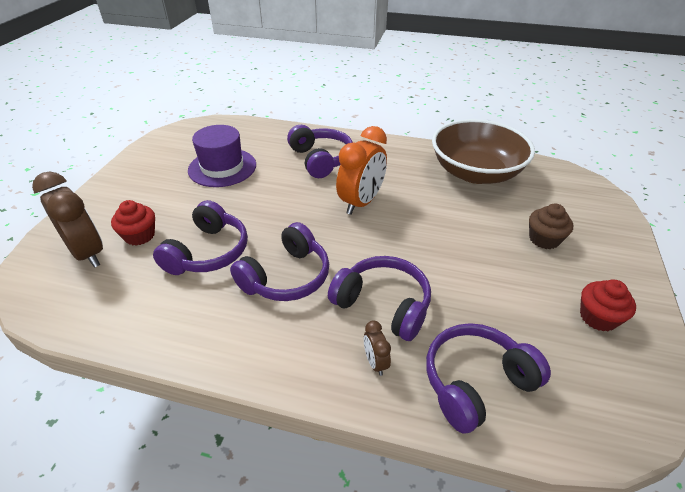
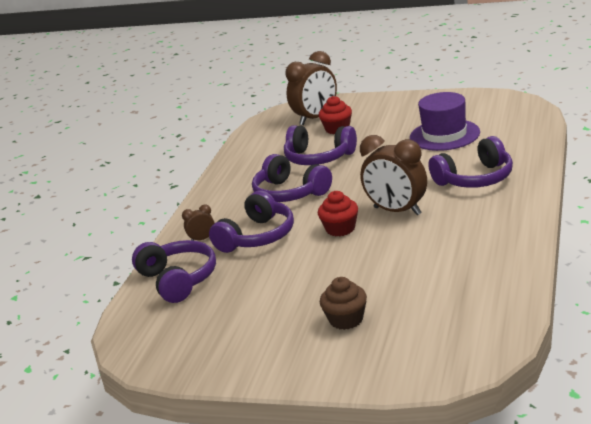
camera: 95 degrees right, 15 degrees down
orange clock [336,126,387,215] -> brown clock [360,135,427,215]
brown bowl [432,119,535,184] -> none
red cupcake [580,280,636,332] -> red cupcake moved to [318,191,358,236]

